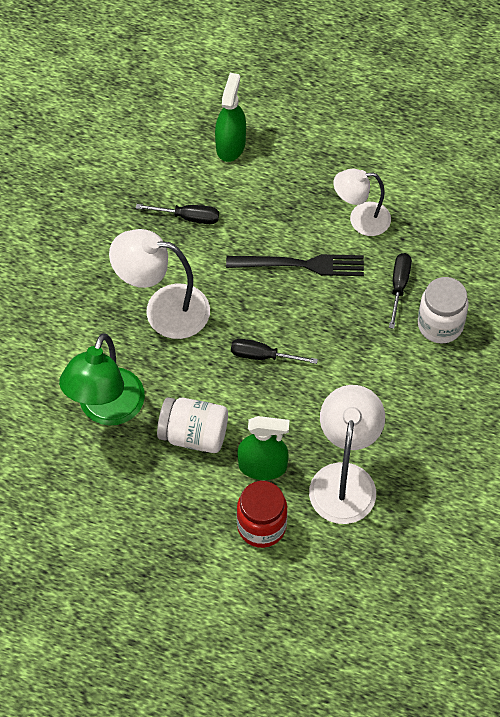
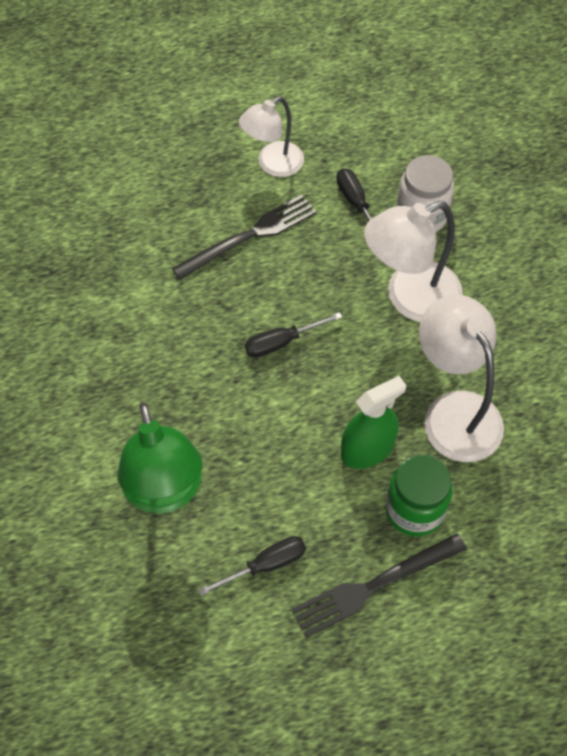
camera: 35 degrees left, 0 degrees up
white lamp [109,229,210,339] -> white lamp moved to [364,201,463,322]
black screwdriver [136,204,219,224] -> black screwdriver moved to [198,536,306,596]
white jar [157,397,228,453] -> none
green spray bottle [215,73,246,162] -> none
red jar [237,481,288,548] -> green jar [385,455,453,537]
none -> black fork [291,533,467,638]

